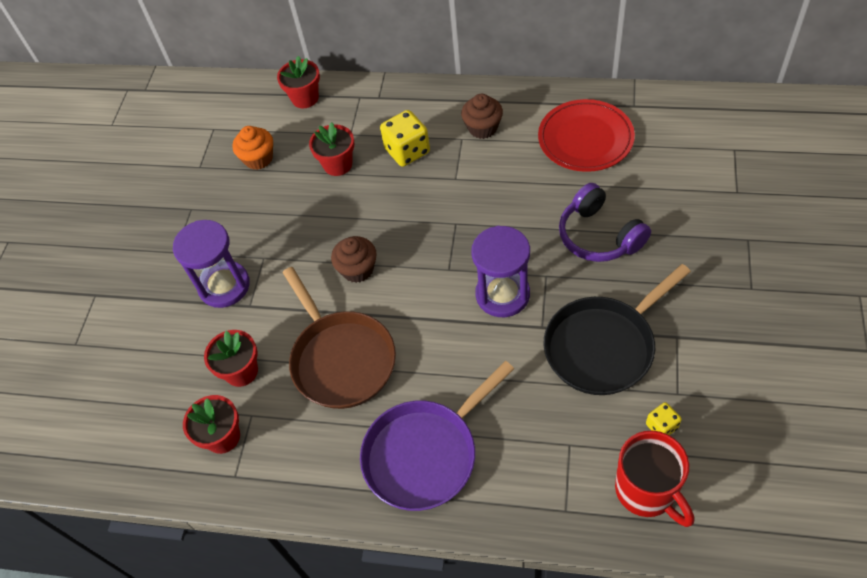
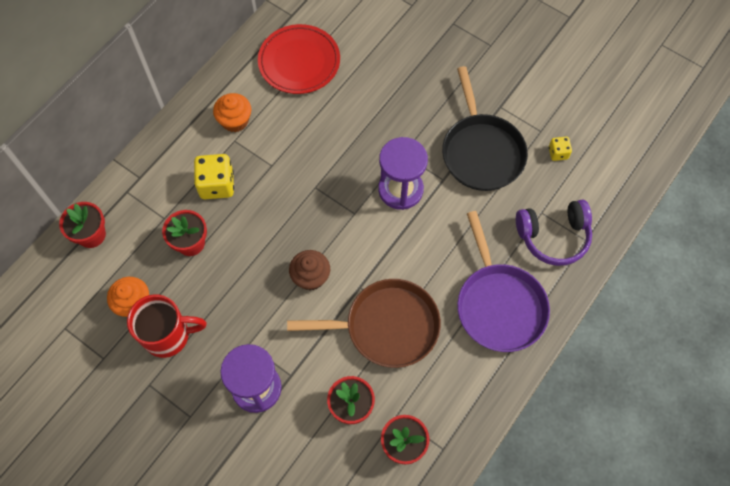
camera: 70 degrees left, 10 degrees up
brown cupcake [461,94,503,139] -> orange cupcake [213,93,251,132]
purple headphones [559,183,651,262] -> purple headphones moved to [516,199,592,266]
red mug [615,431,694,527] -> red mug moved to [127,295,206,358]

